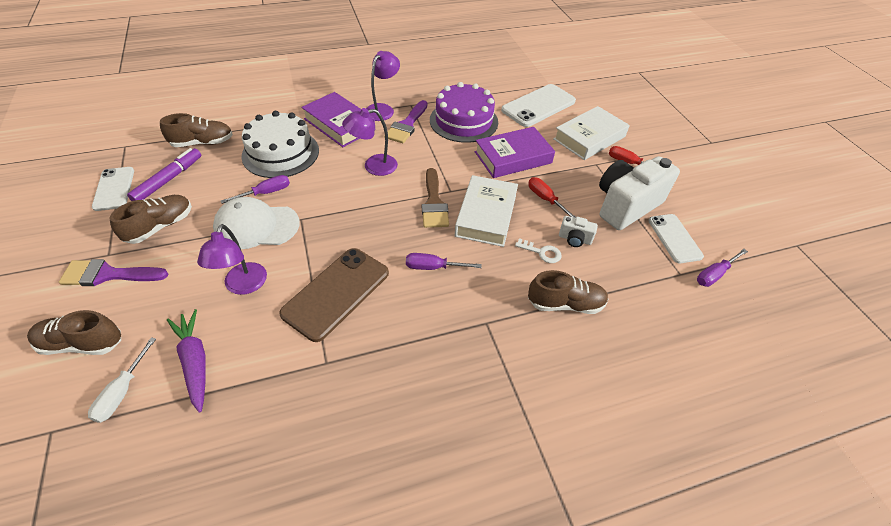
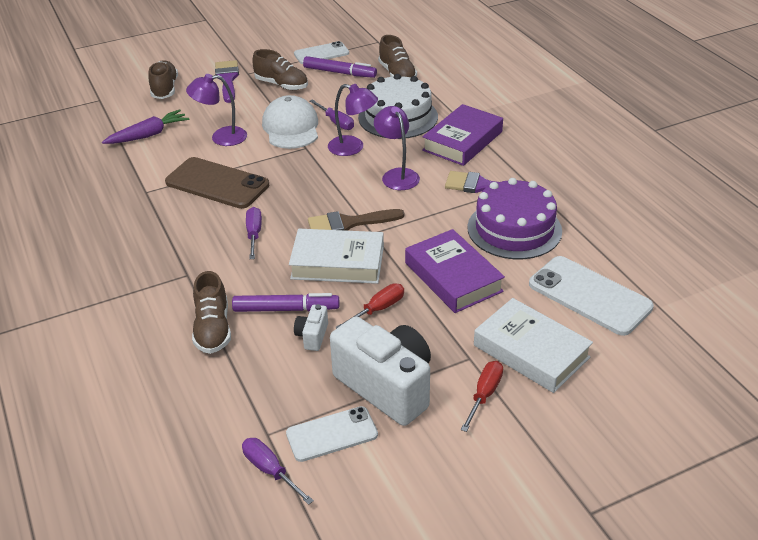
camera: 85 degrees right, 10 degrees down
white screwdriver [88,337,156,423] -> none
purple lamp [366,51,400,121] -> purple lamp moved to [328,84,378,156]
white key [515,238,561,263] -> purple marker [232,293,339,312]

